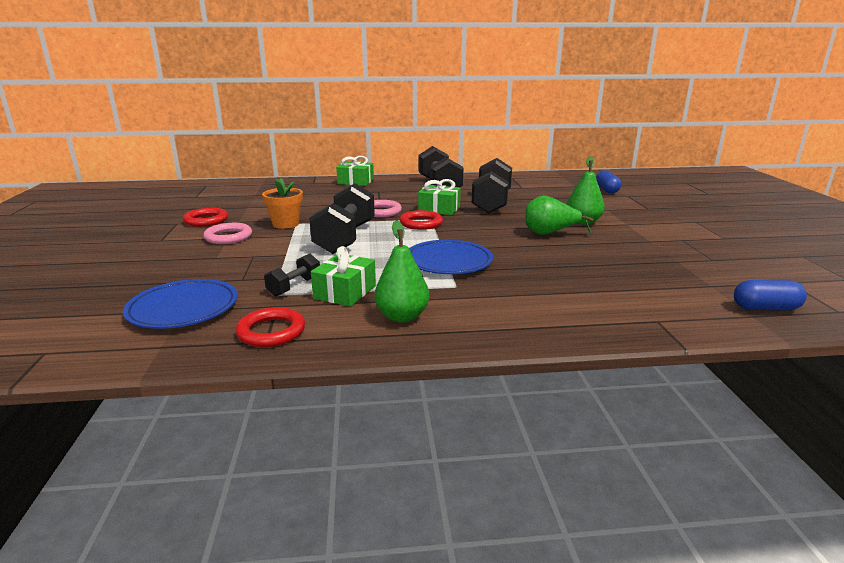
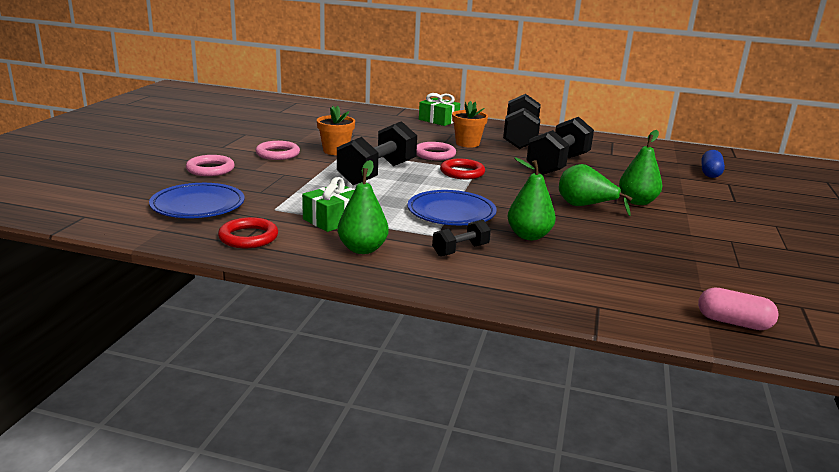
camera: 20 degrees right, 0 degrees up
red ring [183,208,228,227] -> none
black dumbbell [264,254,320,297] -> black dumbbell moved to [432,220,491,256]
green gift [418,179,461,215] -> none
blue capsule [734,280,807,310] -> pink capsule [698,287,779,330]
none -> pink ring [186,155,235,176]
none -> orange flower pot [452,101,488,147]
none -> green pear [508,157,556,240]

